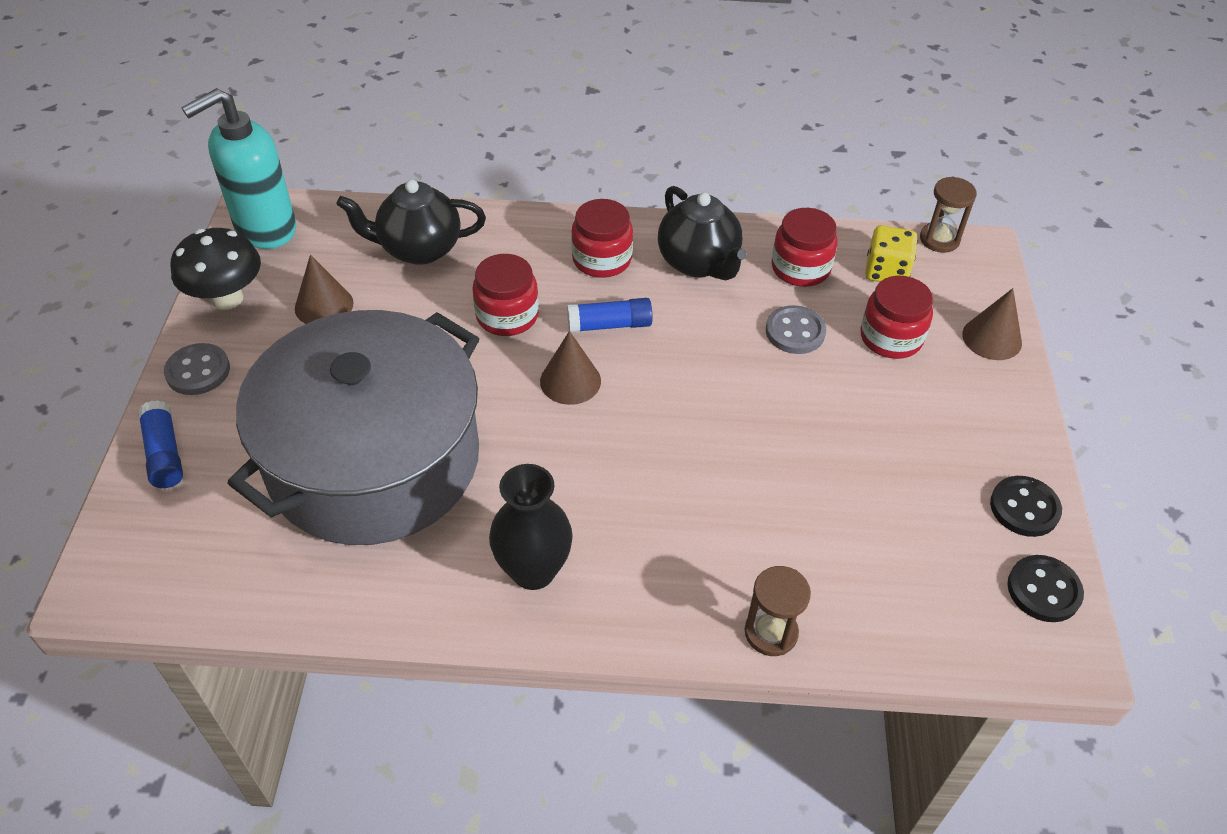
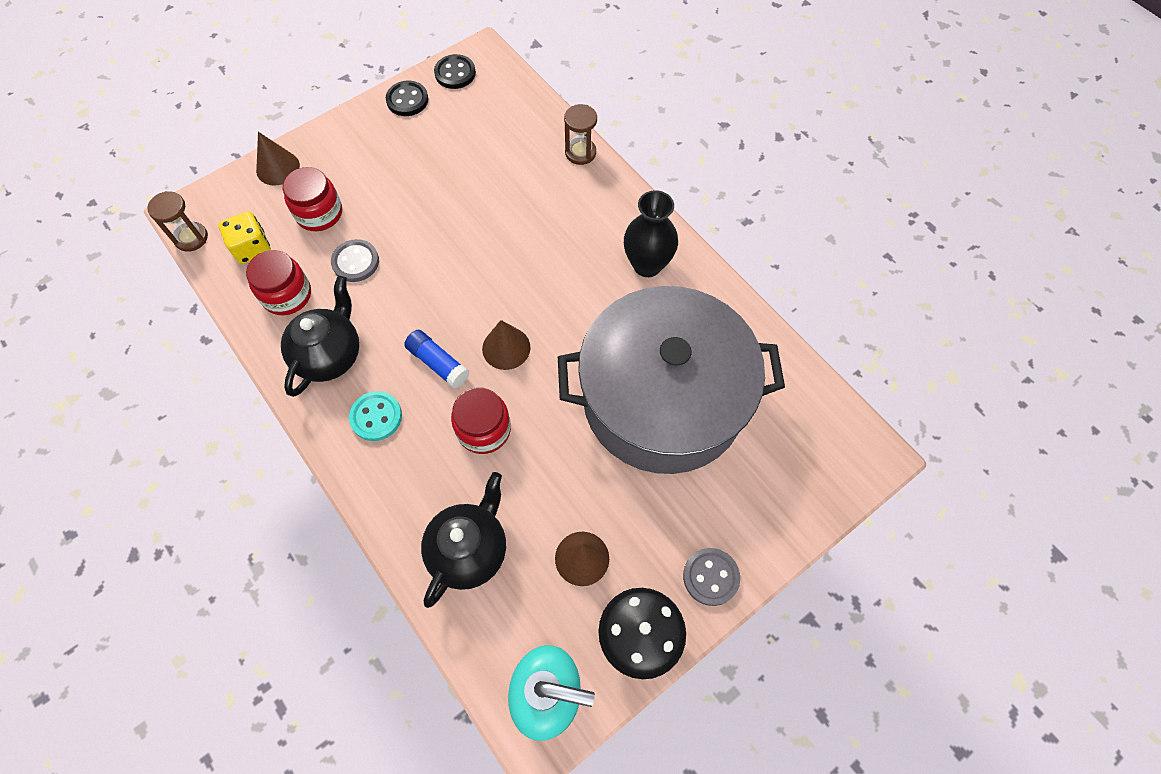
camera: 130 degrees left, 15 degrees up
blue glue stick [138,400,183,488] -> none
black teapot [336,180,486,265] -> black teapot turned 105 degrees counterclockwise [421,472,506,608]
red jar [571,199,633,278] -> turquoise button [349,391,402,441]

